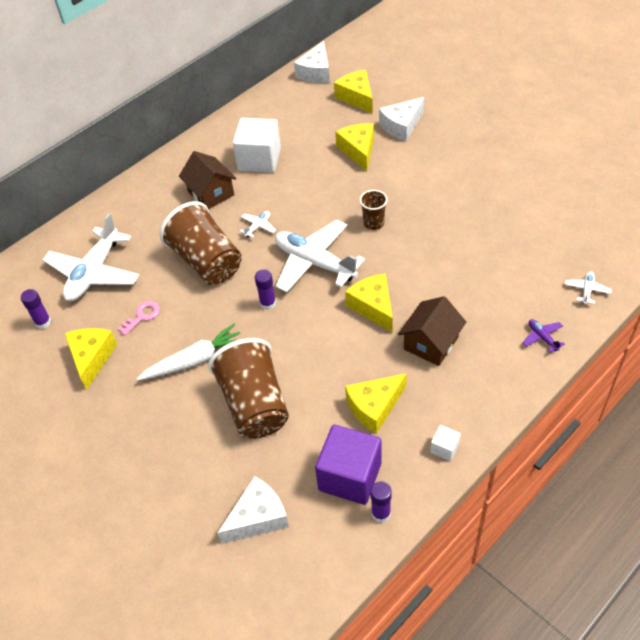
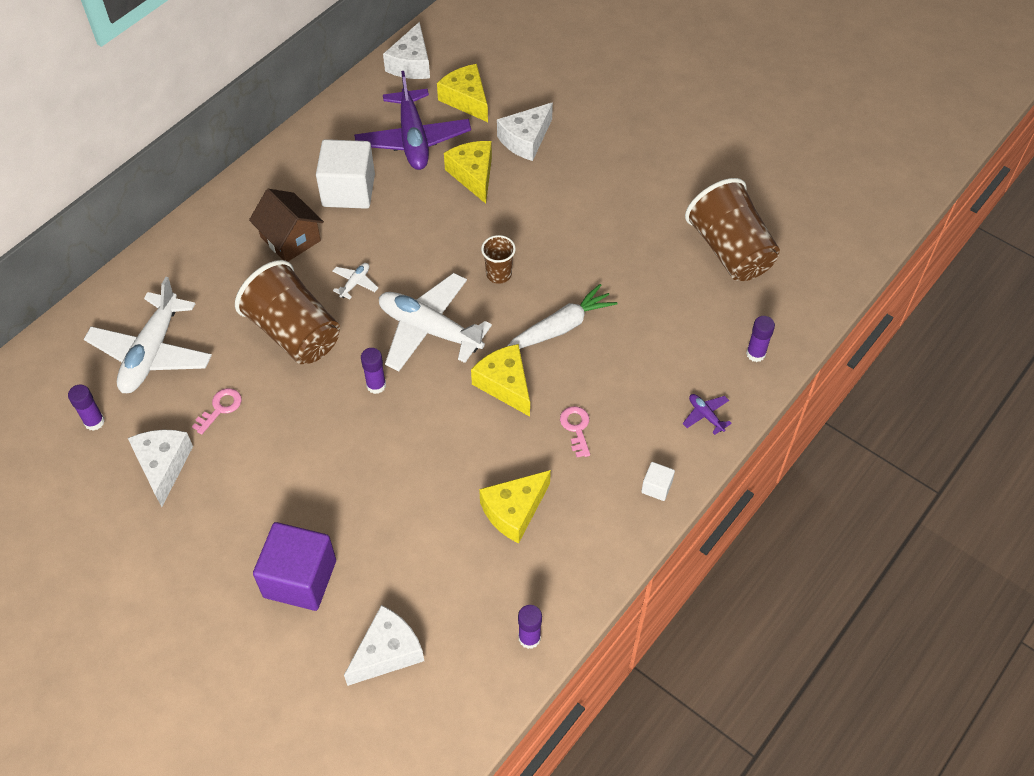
camera: 10 degrees left, 5 degrees up
yellow cheese [64,328,117,390] -> white cheese [128,430,193,507]
white carrot [137,324,240,381] -> white carrot moved to [508,284,617,349]
brown cup [208,338,289,439] -> brown cup moved to [685,178,780,281]
purple cube [315,425,382,505] -> purple cube moved to [253,522,336,611]
brown house [398,296,466,366] -> pink key [560,406,590,457]
white cube [430,425,461,461] -> white cube moved to [641,462,675,501]
white plane [565,271,612,305] -> purple glue stick [746,316,775,362]
none -> purple plane [354,71,471,170]

